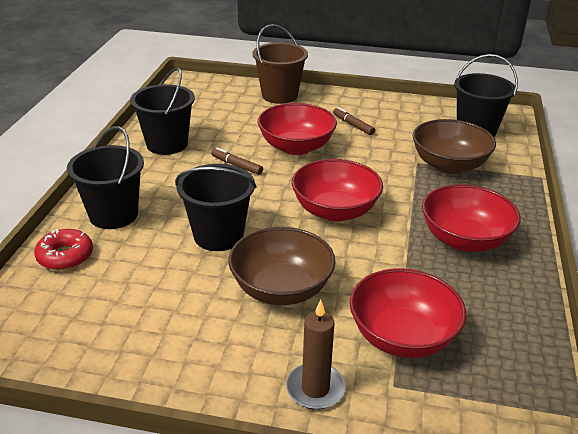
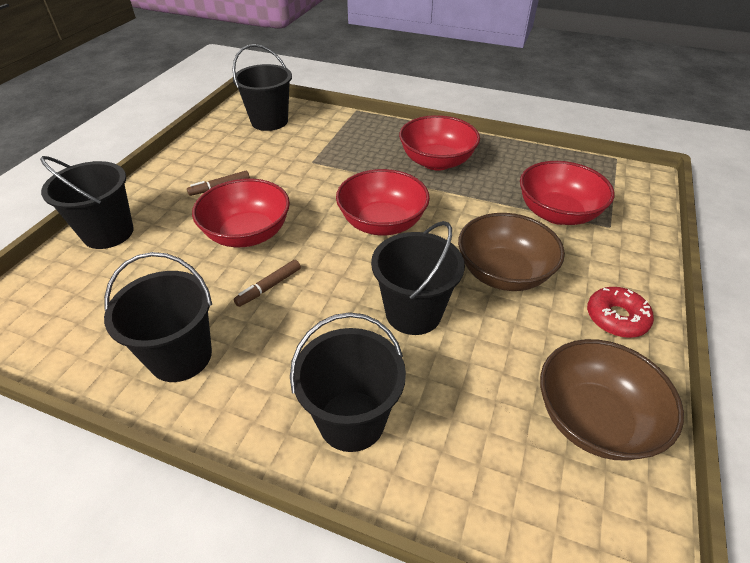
camera: 80 degrees left, 10 degrees up
red donut [34,229,93,270] -> red donut moved to [587,287,654,338]
brown bucket [252,24,308,104] -> black bucket [40,156,134,249]
brown candle [286,300,346,410] -> none
brown bowl [412,119,496,174] -> brown bowl moved to [540,339,684,460]

